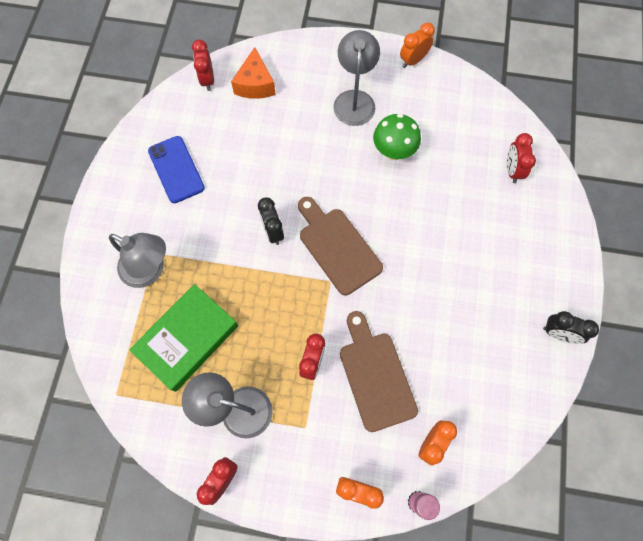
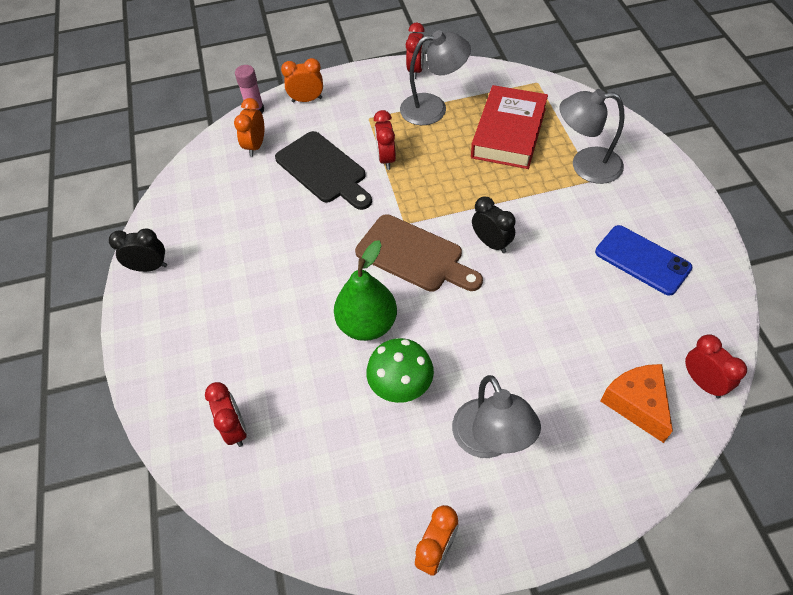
camera: 160 degrees right, 15 degrees down
green book [129,284,238,392] -> red book [471,85,548,169]
brown cutting board [340,311,418,432] -> black cutting board [275,131,372,210]
none -> green pear [334,240,397,341]

